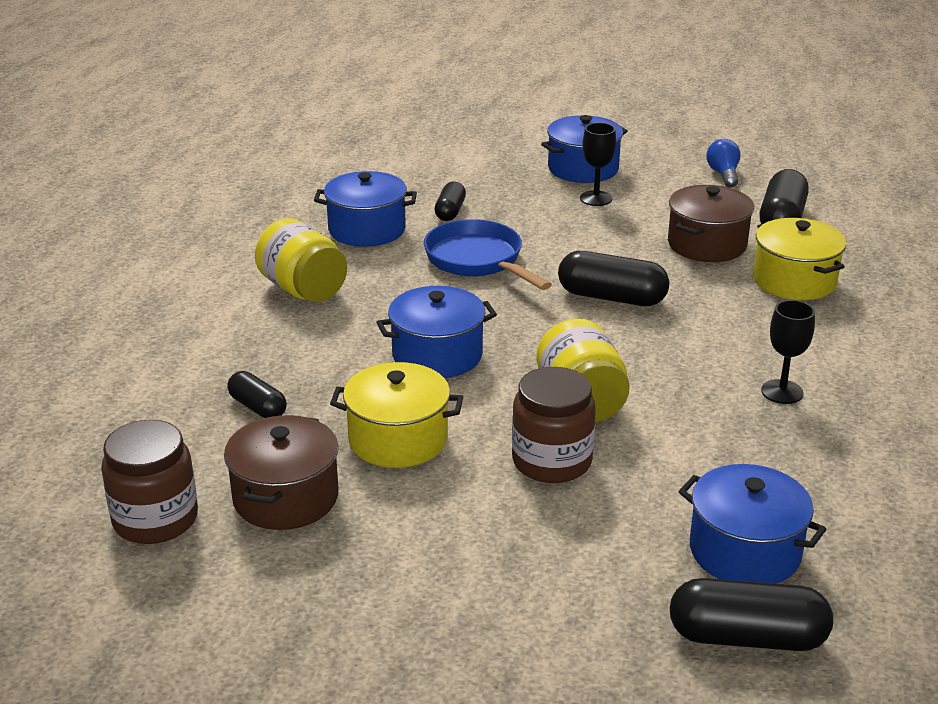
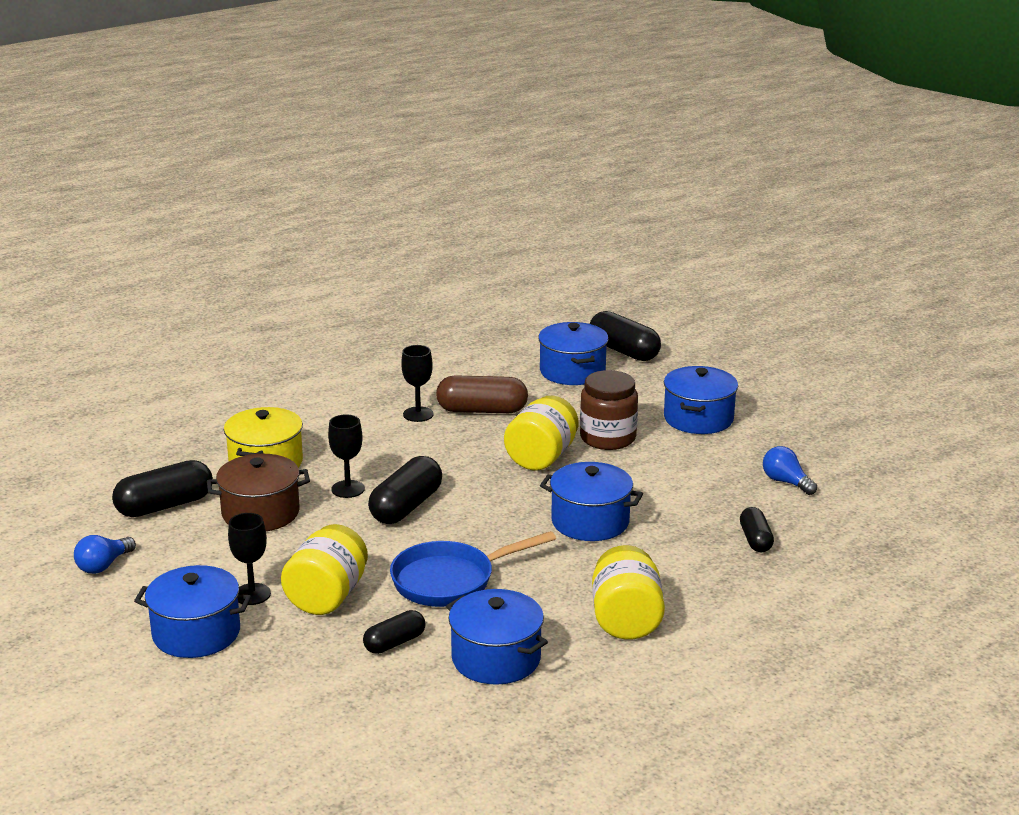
camera: 140 degrees left, 5 degrees down
brown jar [101,420,198,544] -> none
brown pot [224,415,339,530] -> blue light bulb [763,446,817,495]
yellow pot [330,362,463,468] -> none
blue pan [424,219,552,290] -> blue pan turned 60 degrees clockwise [390,531,556,607]
black capsule [558,251,669,306] -> black capsule turned 60 degrees clockwise [368,456,442,524]
none -> yellow jar [281,524,368,615]
none -> black goblet [328,414,365,498]
none -> brown capsule [436,375,528,413]
none -> blue pot [664,366,738,434]

